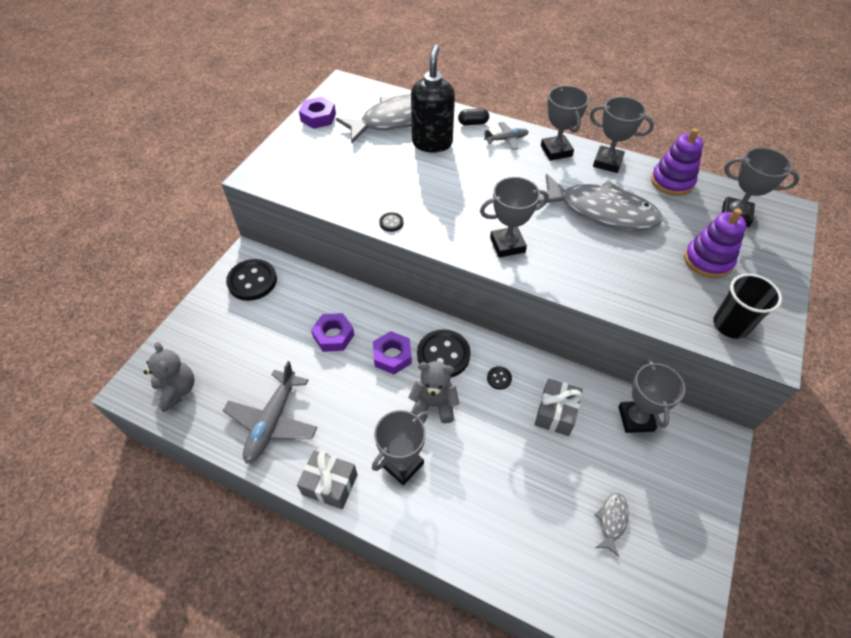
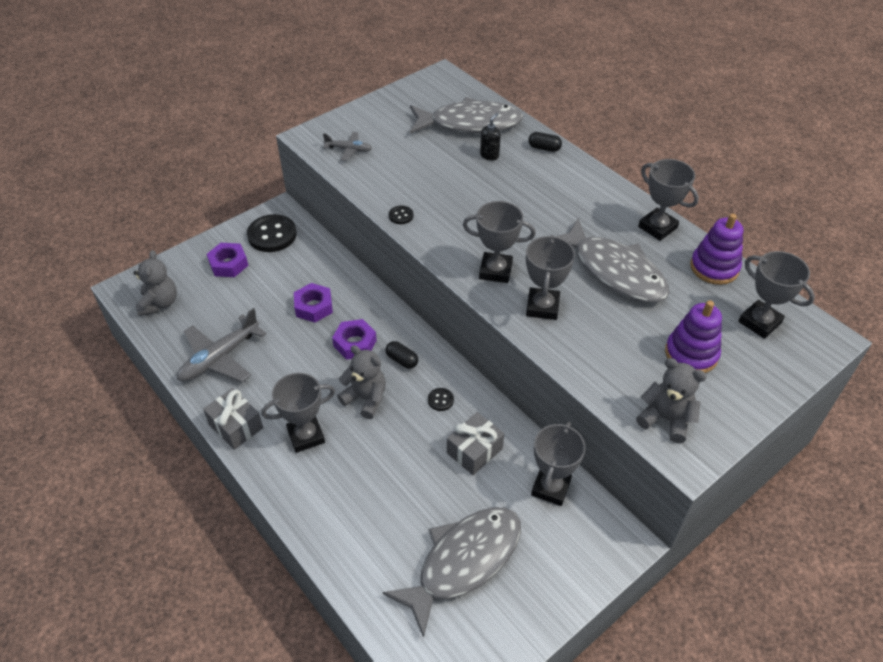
camera: 25 degrees right, 5 degrees down
purple nut [299,97,336,129] -> purple nut moved to [207,243,248,277]
black soap dispenser [411,45,455,153] -> black soap dispenser [480,113,501,160], size x0.46
black button [417,329,471,377] -> black capsule [385,341,418,369]
grey plane [484,122,529,150] -> grey plane moved to [323,132,372,161]
grey trophy [541,85,589,161] -> grey trophy moved to [526,235,575,320]
grey fish [594,492,629,557] -> grey fish [382,507,521,638], size x2.40
black cup [713,274,782,339] -> grey teddy bear [636,358,707,443]

